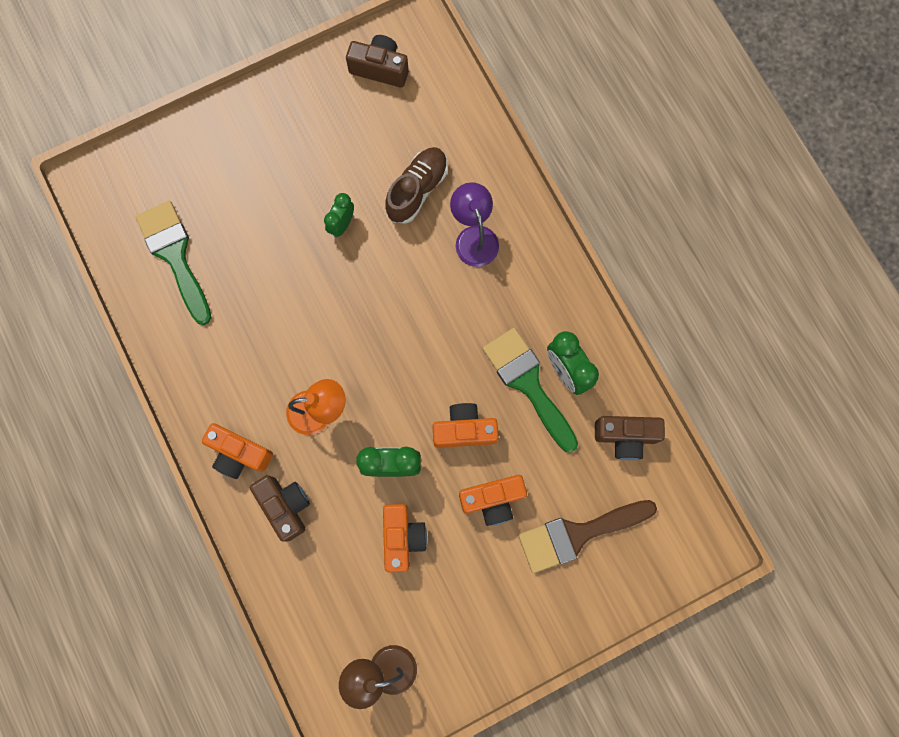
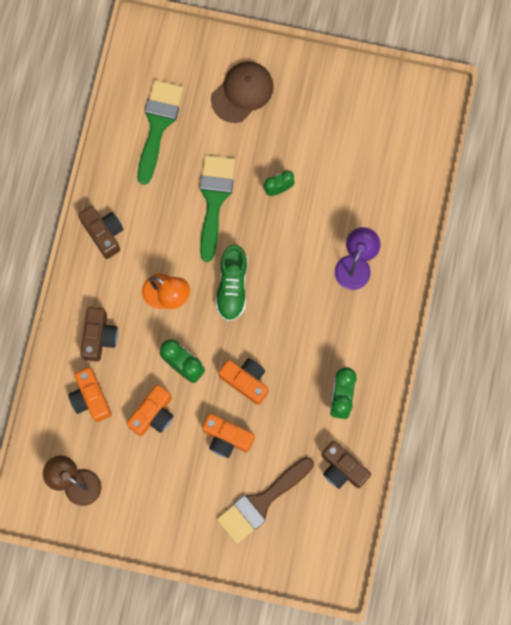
camera: 40 degrees right, 0 degrees up
orange camera [202,423,273,479] -> orange camera moved to [68,368,112,422]
brown camera [346,35,409,88] -> brown camera moved to [78,206,123,259]
brown shoe [385,147,448,224] -> none
green brush [482,328,578,453] -> green brush moved to [199,155,235,262]
brown brush [518,500,657,573] -> brown brush turned 60 degrees counterclockwise [217,457,314,544]
none -> brown cap [211,62,274,123]
none -> green shoe [215,245,248,321]

